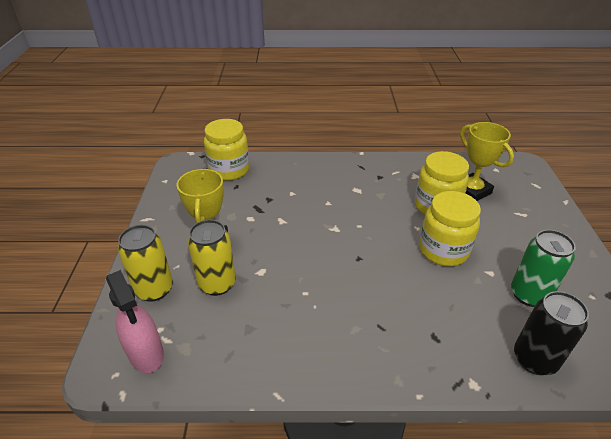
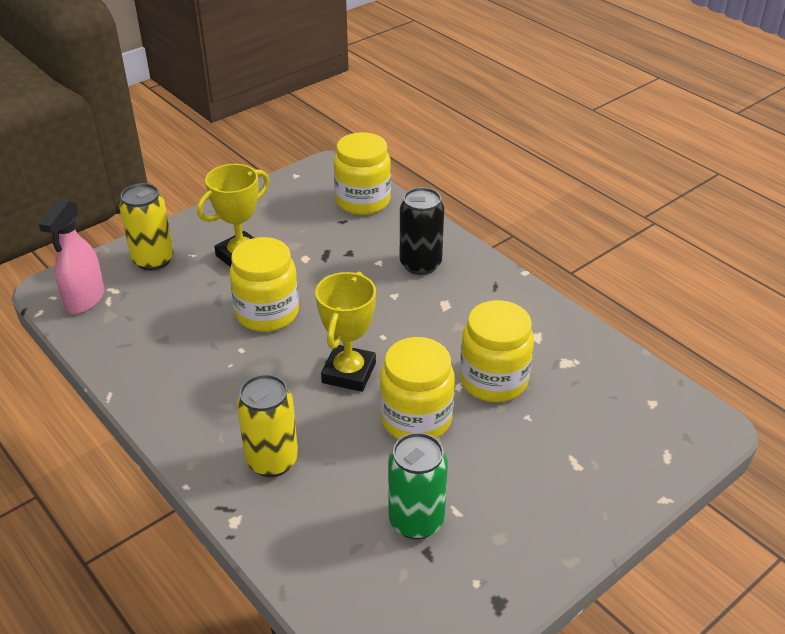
camera: 50 degrees right, 0 degrees up
yellow can [188,220,236,296] -> yellow can moved to [237,374,298,477]
yellow trophy [460,122,514,201] -> yellow trophy moved to [315,271,376,392]
black can [514,291,589,375] -> black can moved to [400,187,444,275]
none -> yellow jar [229,237,299,332]

